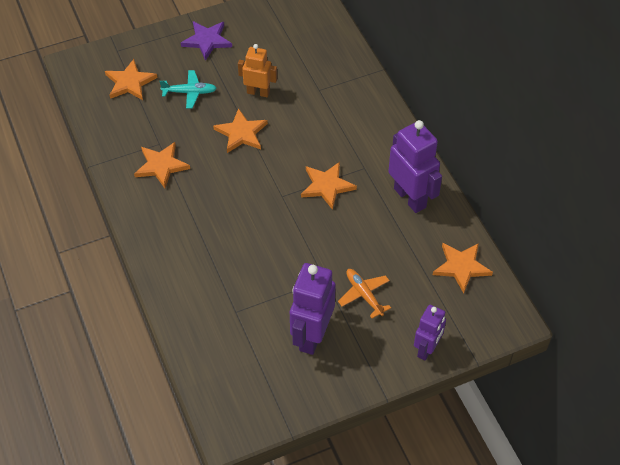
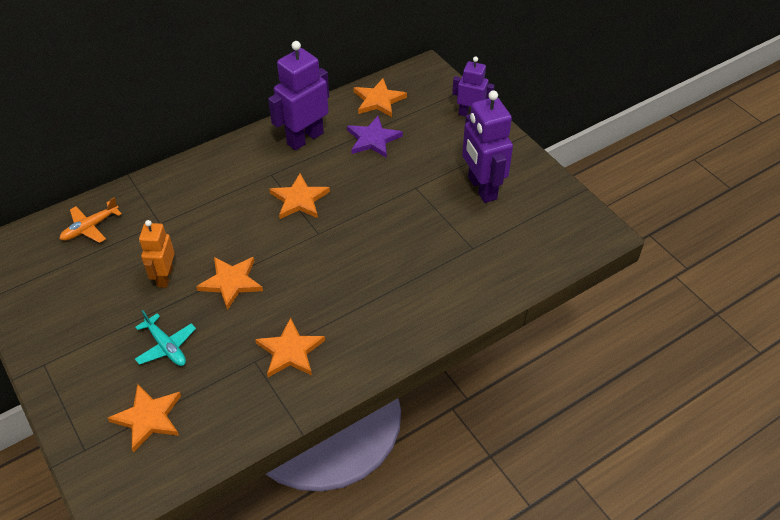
camera: 100 degrees left, 5 degrees down
turquoise plane [159,70,217,108] -> turquoise plane turned 150 degrees clockwise [135,310,196,366]
purple star [181,21,232,61] -> purple star moved to [347,116,403,158]
purple robot [290,263,336,355] -> purple robot turned 60 degrees clockwise [462,90,513,203]
orange plane [338,269,391,319] -> orange plane moved to [59,197,122,243]

